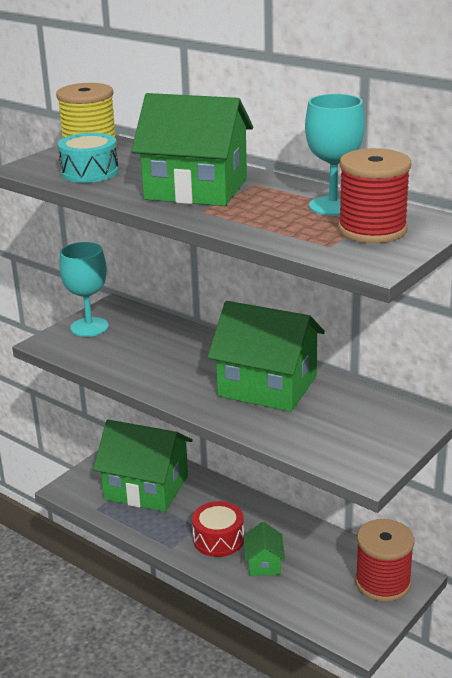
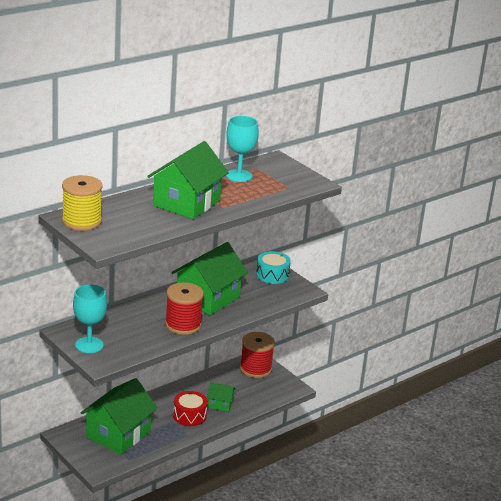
camera: 80 degrees left, 0 degrees up
turquoise drum [58,133,119,183] -> turquoise drum moved to [256,251,291,284]
red spool [338,148,411,243] -> red spool moved to [165,282,204,335]

